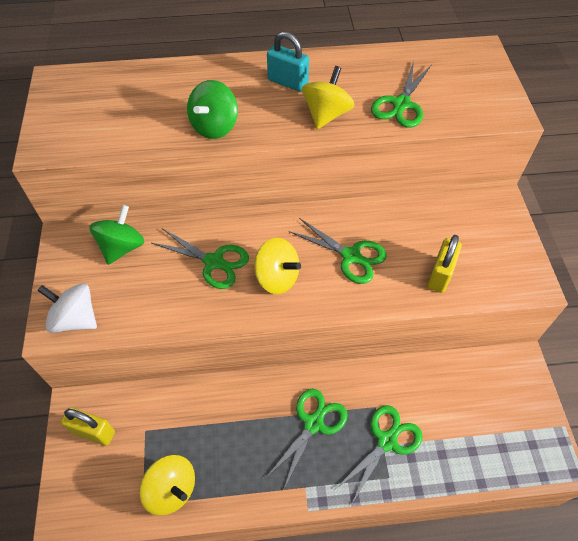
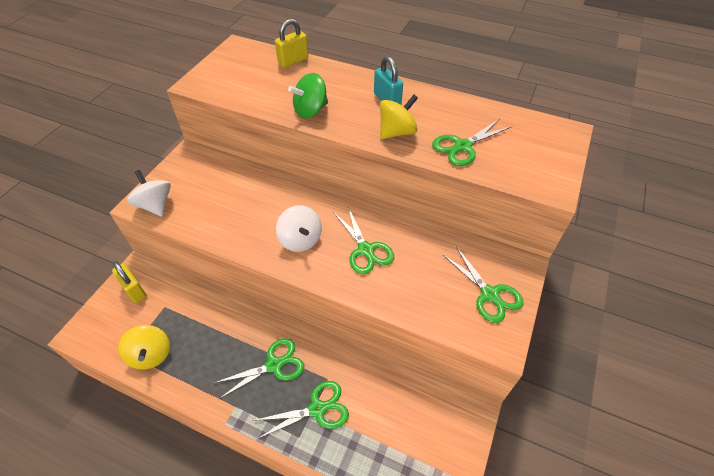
camera: 30 degrees right, 5 degrees down
green spinning top [89,205,144,265] -> none
green scissors [152,228,249,289] -> green scissors moved to [443,247,524,323]
yellow spinning top [254,238,301,294] -> white spinning top [276,205,322,252]
yellow padlock [428,235,462,293] -> yellow padlock moved to [275,19,308,68]

